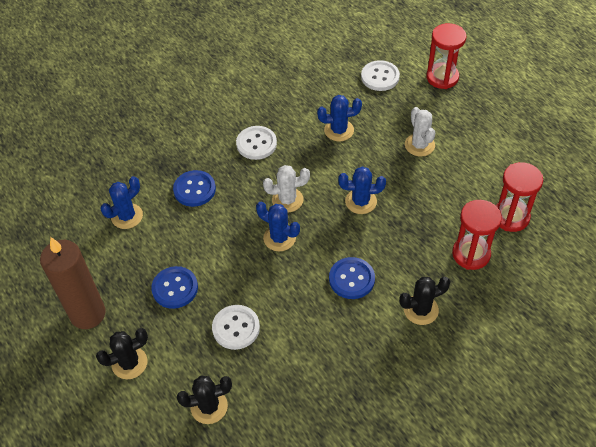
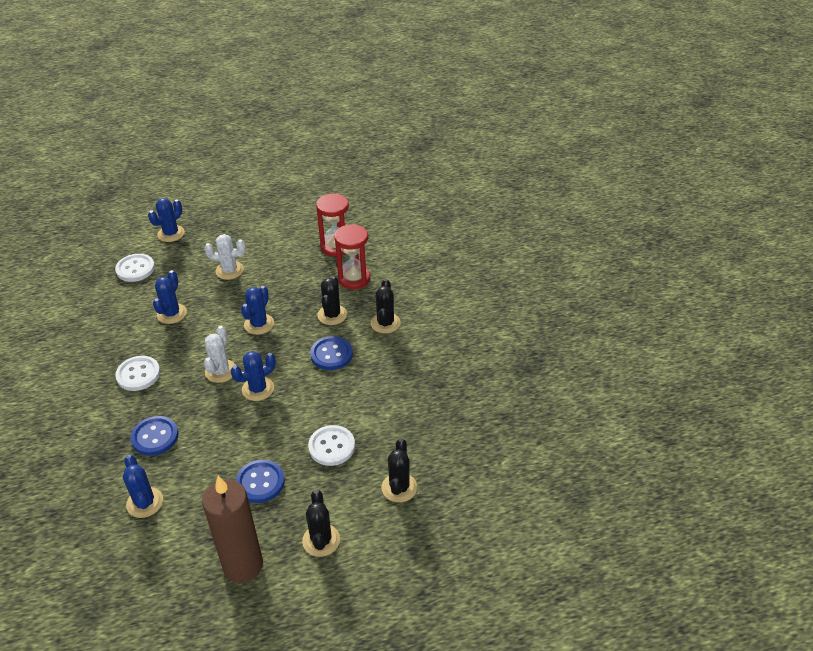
camera: 70 degrees left, 10 degrees down
red hourglass [426,23,466,89] -> blue cactus [148,198,185,242]
none -> black cactus [317,276,347,325]

